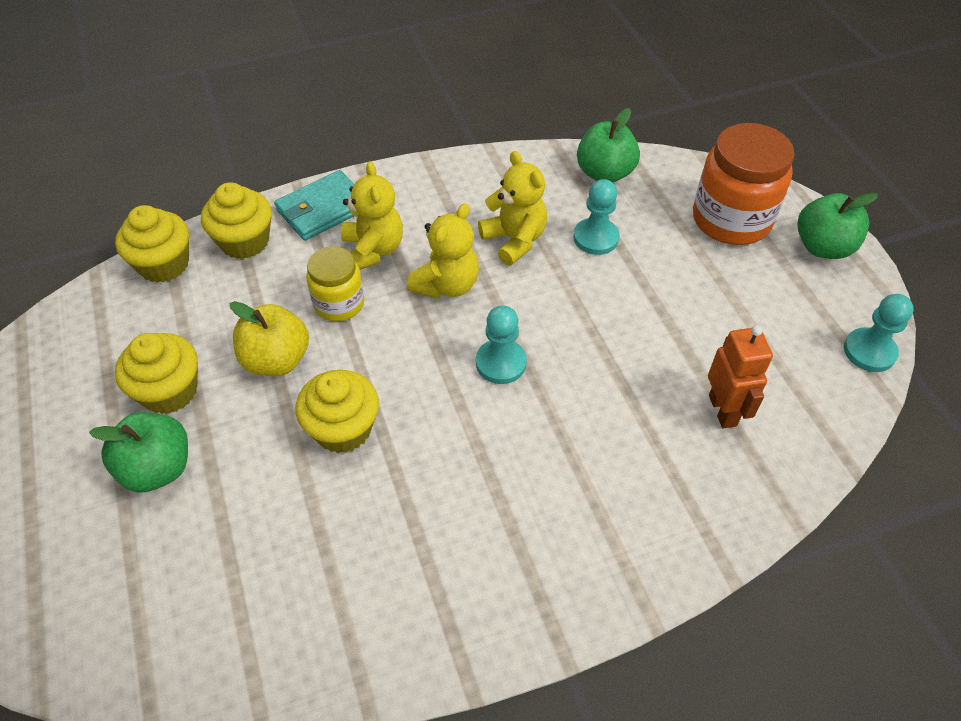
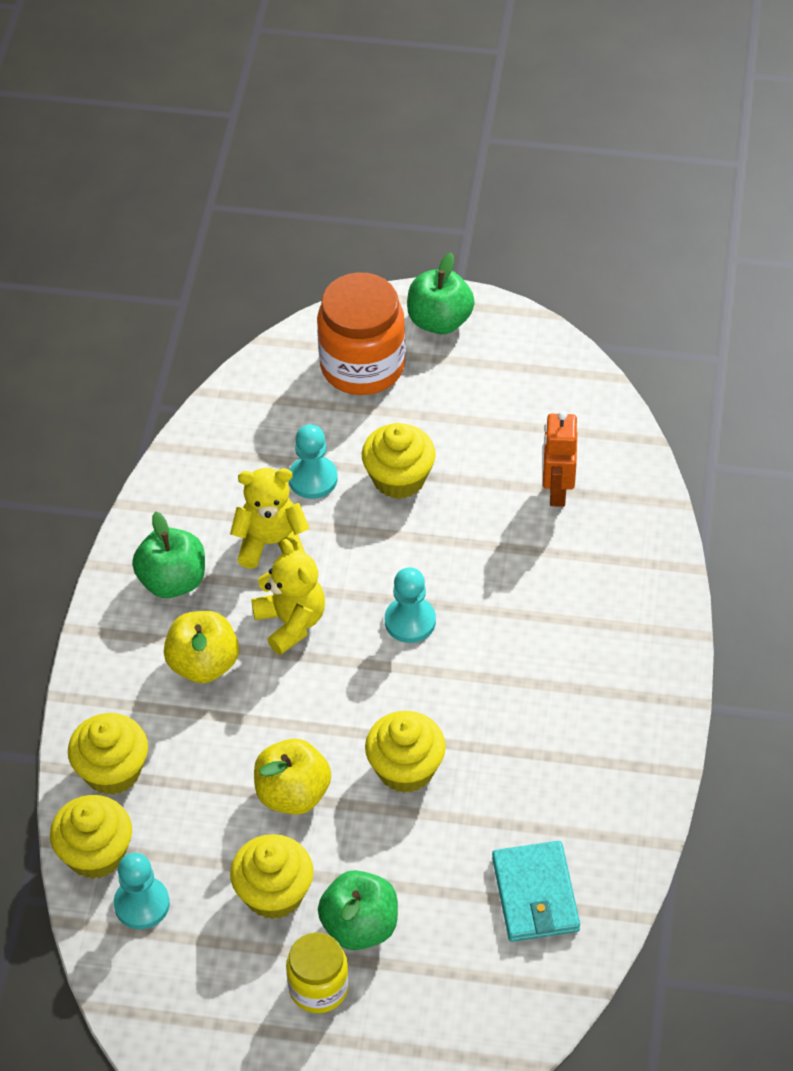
camera: 60 degrees left, 0 degrees up
turquoise wallet [274,170,355,241] -> turquoise wallet moved to [492,841,580,942]
yellow jar [306,246,364,321] -> yellow jar moved to [286,932,349,1013]
yellow teddy bear [341,161,403,270] -> yellow apple [164,611,239,683]
green apple [577,108,640,183] -> green apple moved to [132,511,205,598]
orange robot [708,325,773,428] -> orange robot turned 105 degrees counterclockwise [542,411,577,507]
turquoise pawn [844,294,914,372] -> turquoise pawn moved to [114,853,170,929]
none -> yellow cupcake [362,423,436,499]

